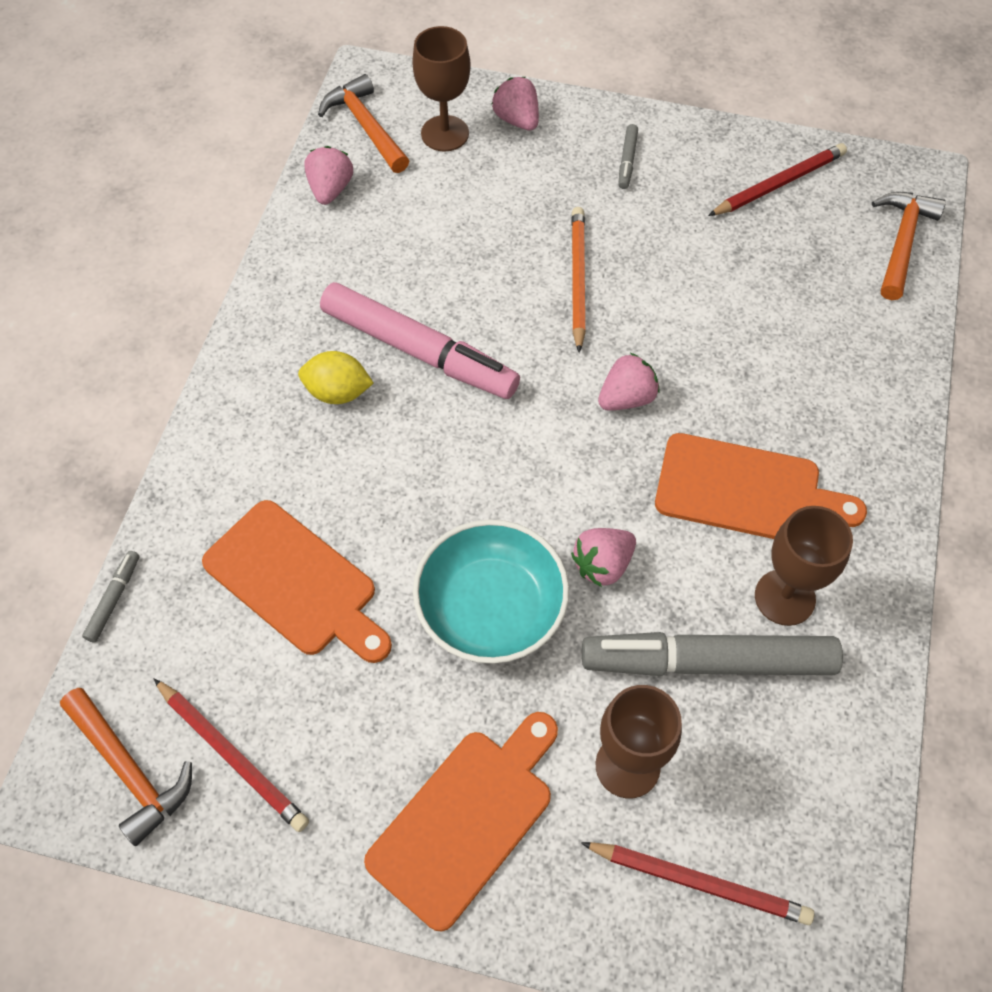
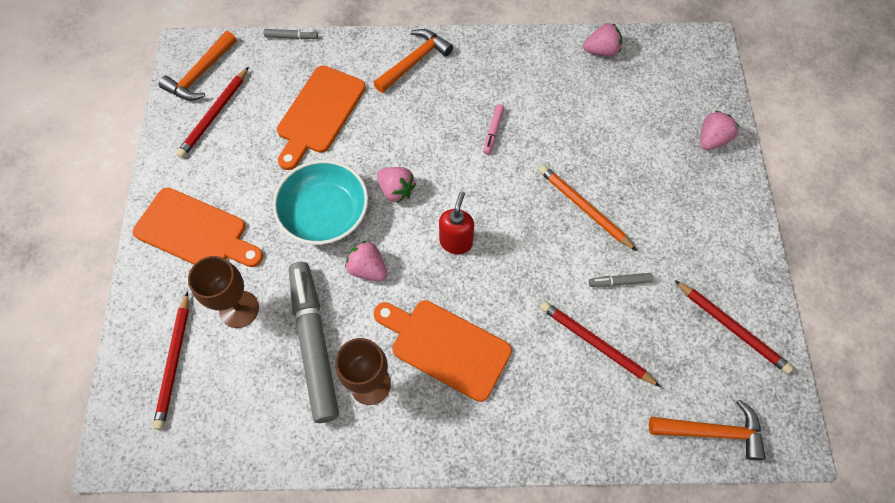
camera: 75 degrees right, 5 degrees up
yellow lemon [298,351,374,404] -> none
orange hammer [318,74,409,173] -> orange hammer moved to [374,29,453,93]
pink marker [320,282,520,399] -> pink marker [483,104,504,155], size x0.40
brown goblet [412,26,471,152] -> none
orange pencil [572,207,586,353] -> orange pencil turned 120 degrees counterclockwise [539,165,637,251]
pink strawberry [598,353,659,411] -> pink strawberry moved to [377,167,416,203]
grey marker [619,124,638,189] -> grey marker moved to [589,273,653,287]
orange cutting board [655,433,867,539] -> orange cutting board turned 120 degrees clockwise [374,300,512,402]
none -> red soap dispenser [439,191,474,254]
none -> red pencil [540,301,661,387]

